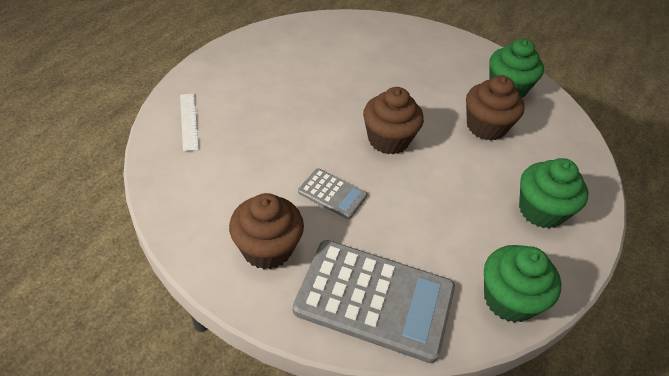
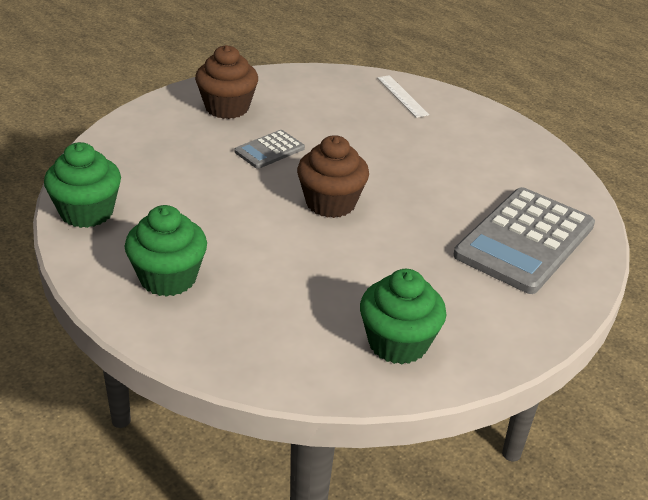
camera: 110 degrees right, 10 degrees down
white ruler [180,94,199,151] -> white ruler turned 60 degrees clockwise [377,75,429,118]
grey calculator [293,240,455,363] -> grey calculator moved to [453,187,595,294]
brown cupcake [466,75,525,141] -> none

